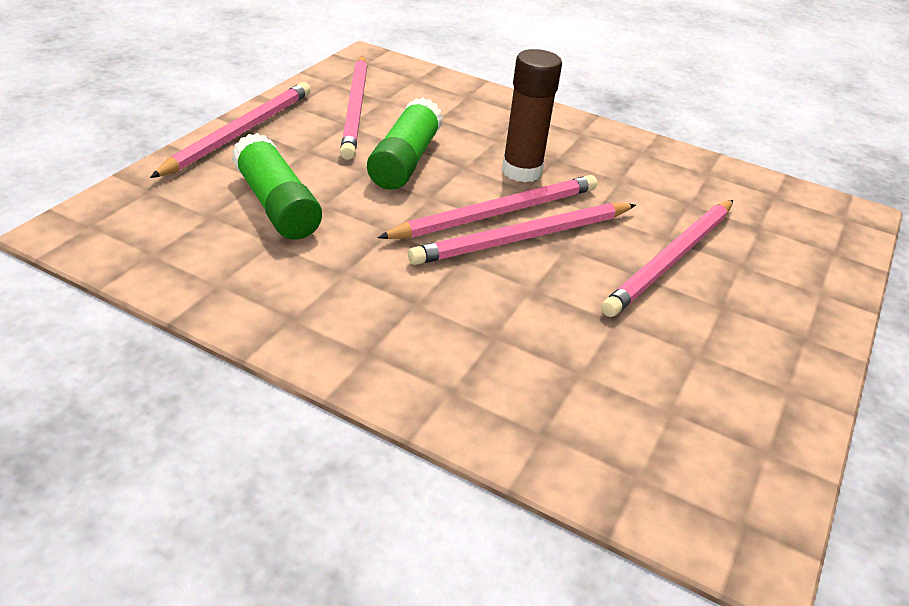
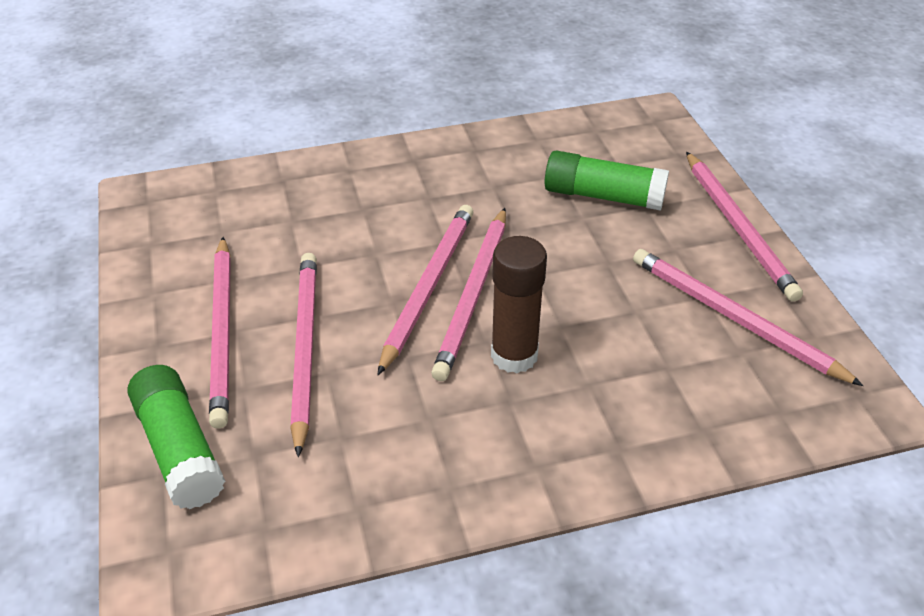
camera: 140 degrees right, 5 degrees up
green glue stick [367,97,443,190] -> green glue stick moved to [127,365,225,509]
none -> pink pencil [209,237,231,429]

